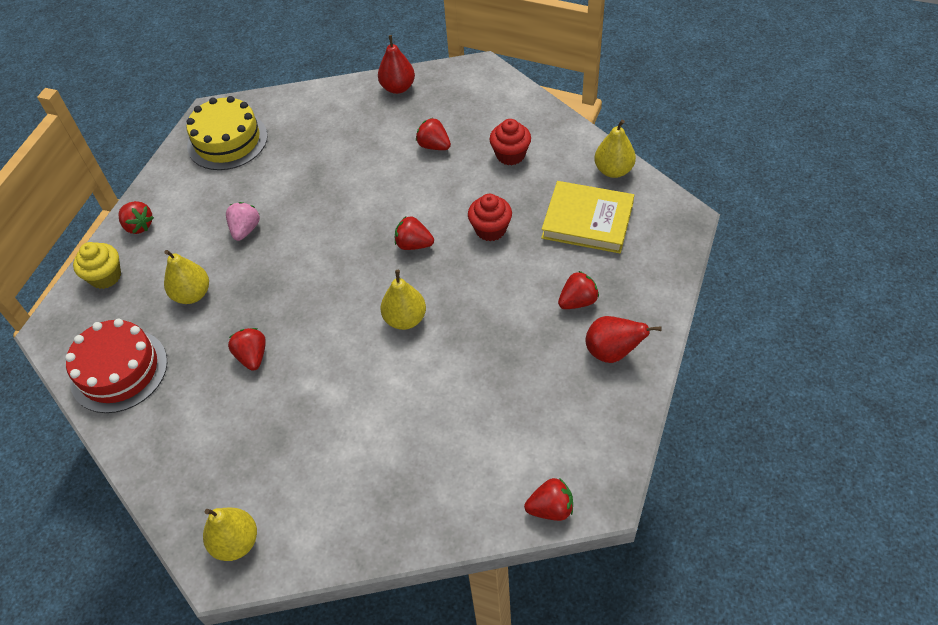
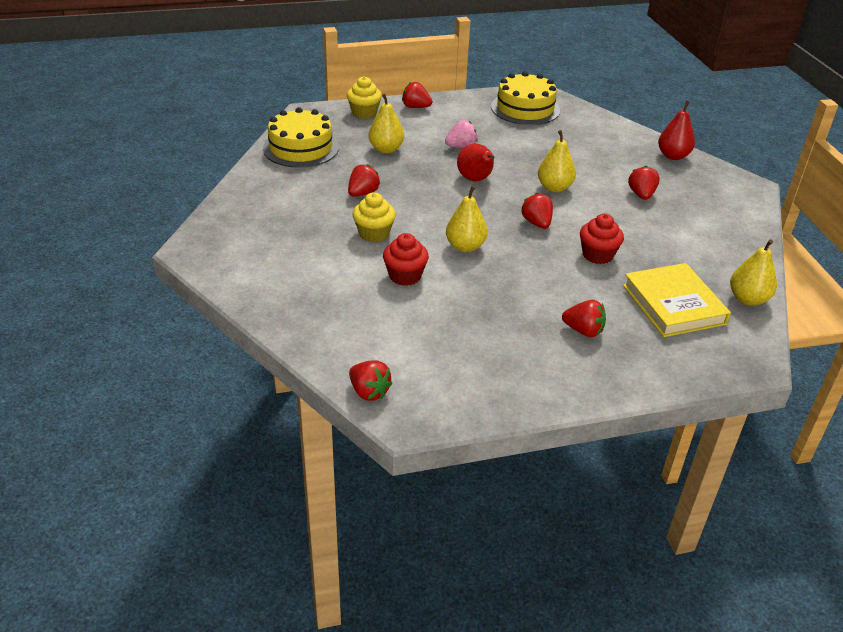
camera: 50 degrees right, 15 degrees down
red cake [65,319,167,413] -> yellow cake [263,107,339,168]
red strawberry [118,201,154,234] -> red strawberry turned 105 degrees clockwise [402,82,433,108]
yellow pear [203,508,257,561] -> yellow pear moved to [538,130,576,192]
red cupcake [490,119,531,165] -> red cupcake moved to [383,233,429,286]
red pear [585,316,662,363] -> red pear moved to [457,143,495,181]
none -> yellow cupcake [352,192,396,242]

